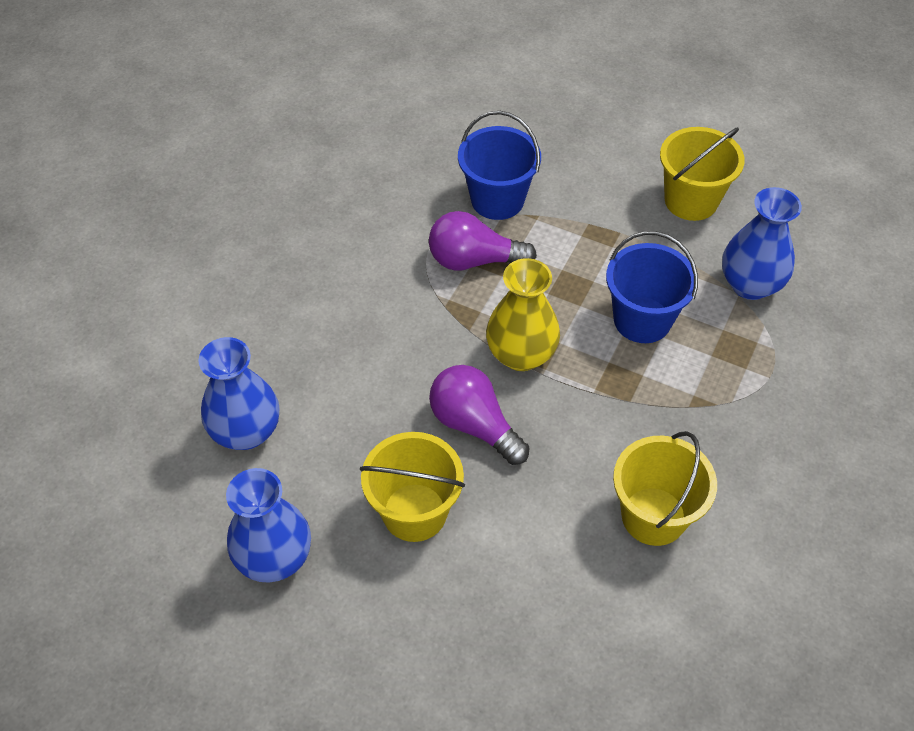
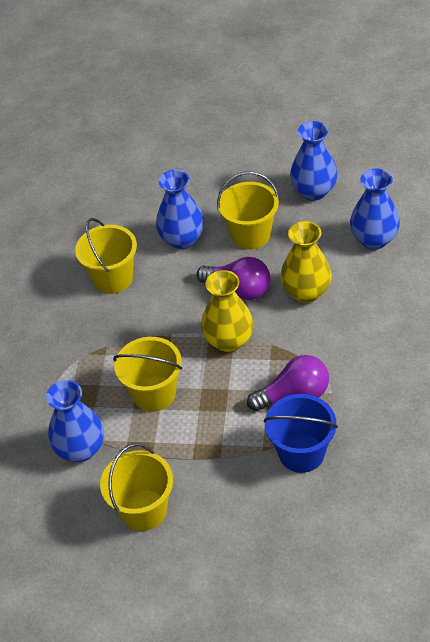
camera: 165 degrees right, 5 degrees down
blue bucket [606,231,698,343] -> yellow bucket [113,337,182,412]
none -> blue vase [156,170,204,249]
none -> yellow vase [280,221,332,303]

